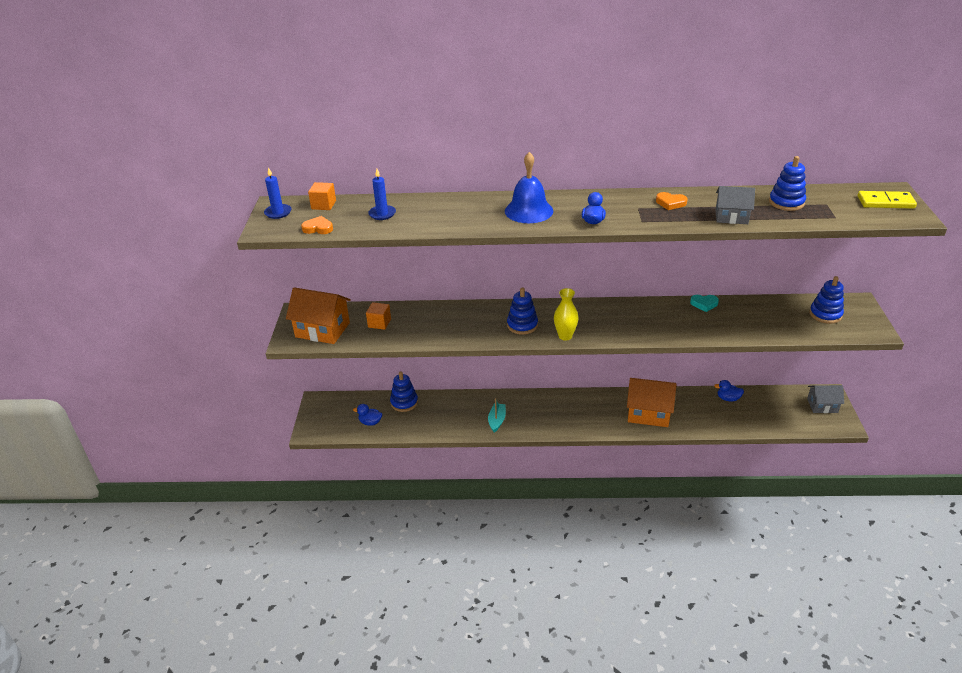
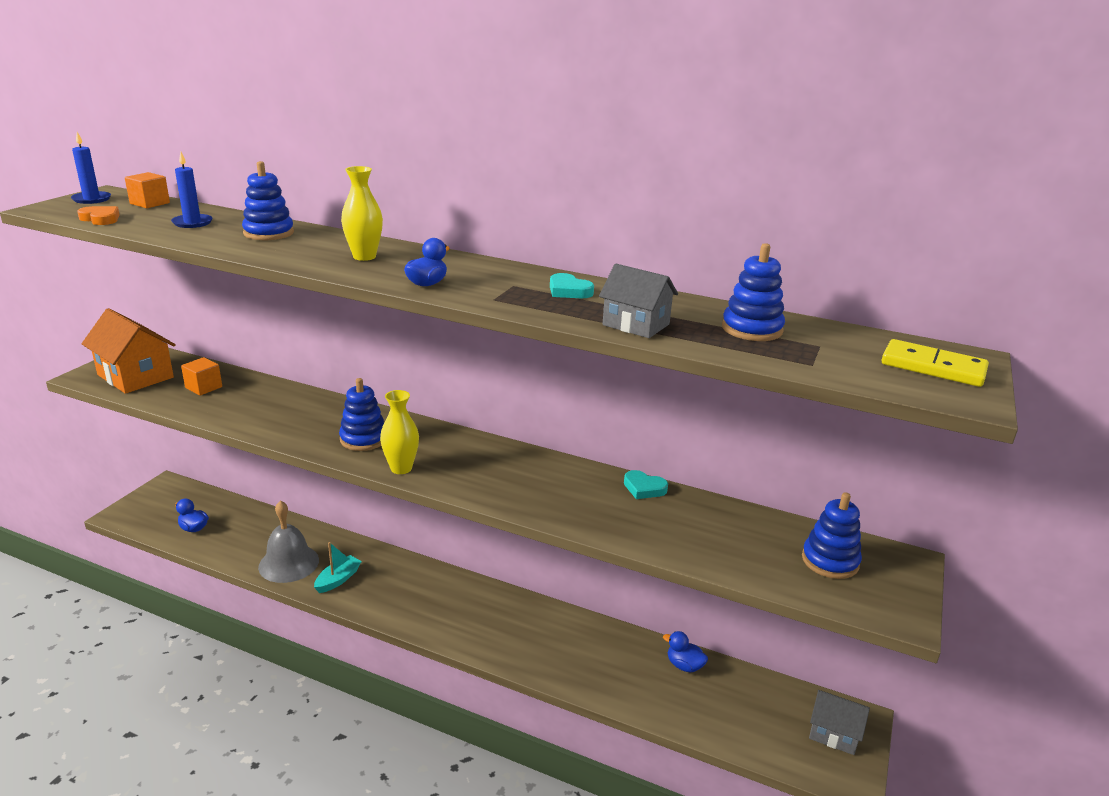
camera: 20 degrees right, 10 degrees down
blue stacking toy [390,372,418,412] -> blue stacking toy moved to [242,161,294,240]
blue bell [505,152,553,223] -> yellow vase [341,166,383,261]
orange house [627,378,677,427] -> none
orange heart [656,192,688,210] -> turquoise heart [550,273,594,298]
none -> grey bell [258,500,319,583]

